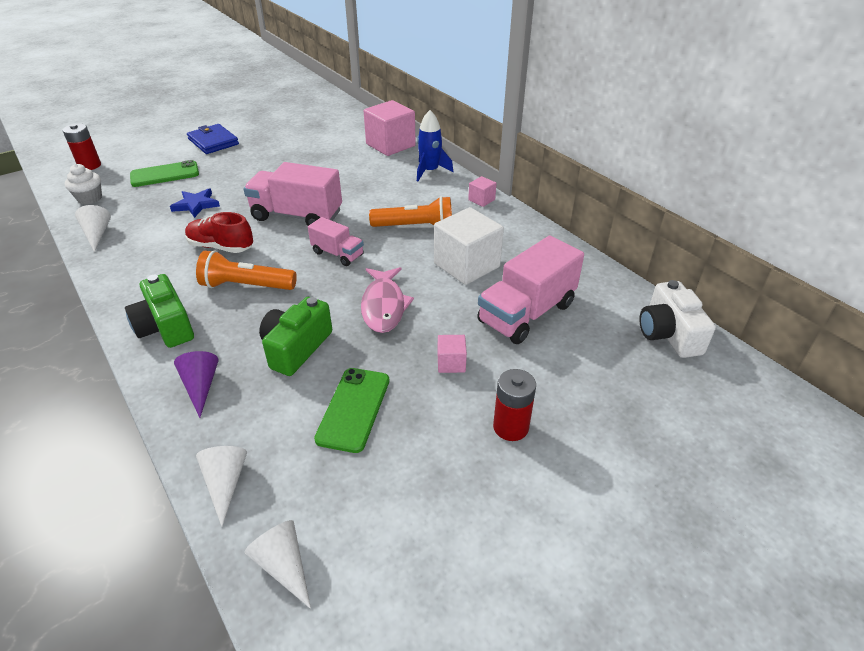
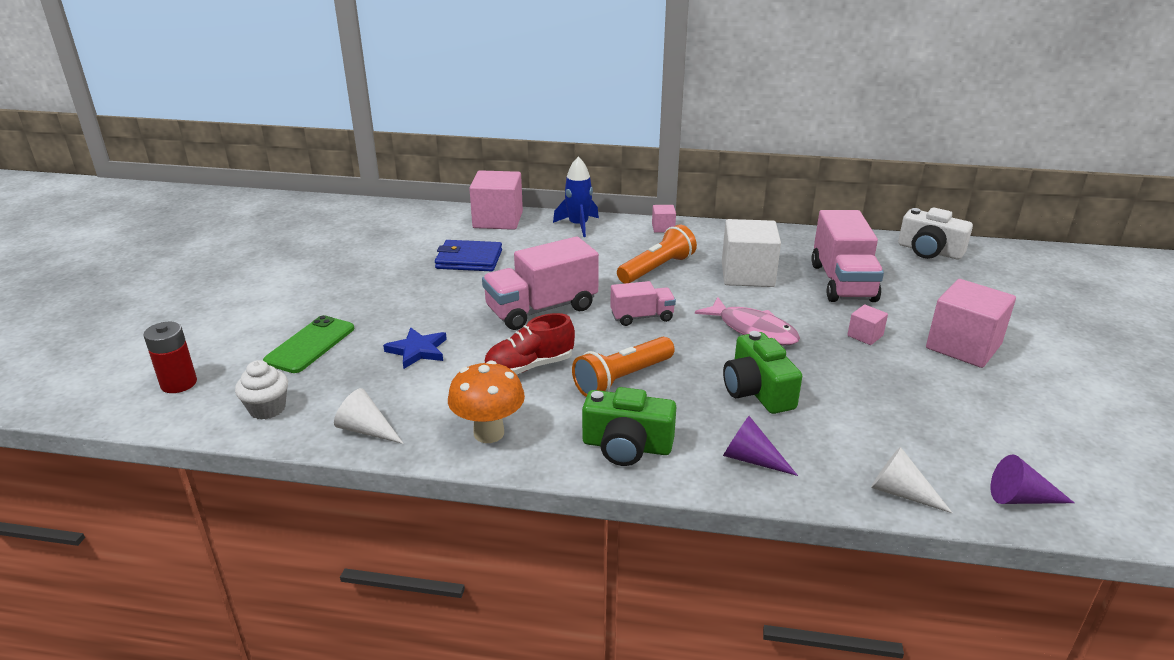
camera: 45 degrees left, 10 degrees down
blue wallet [187,124,239,154] -> blue wallet moved to [435,240,502,271]
white cone [244,520,311,609] -> purple cone [991,455,1074,504]
green phone [314,368,389,453] -> none
red battery [493,369,536,441] -> pink cube [926,279,1016,368]
none -> orange mushroom [448,360,525,443]

